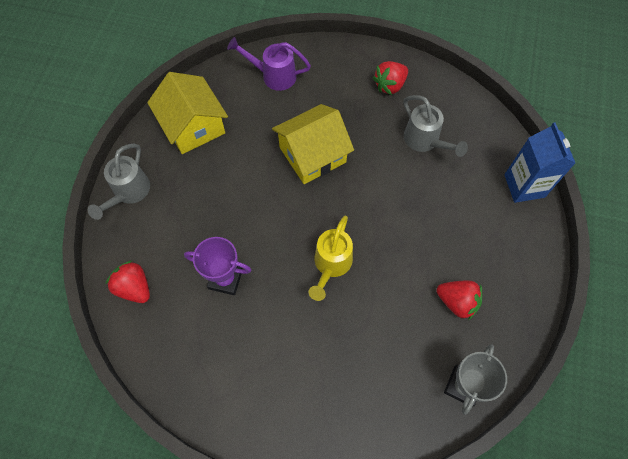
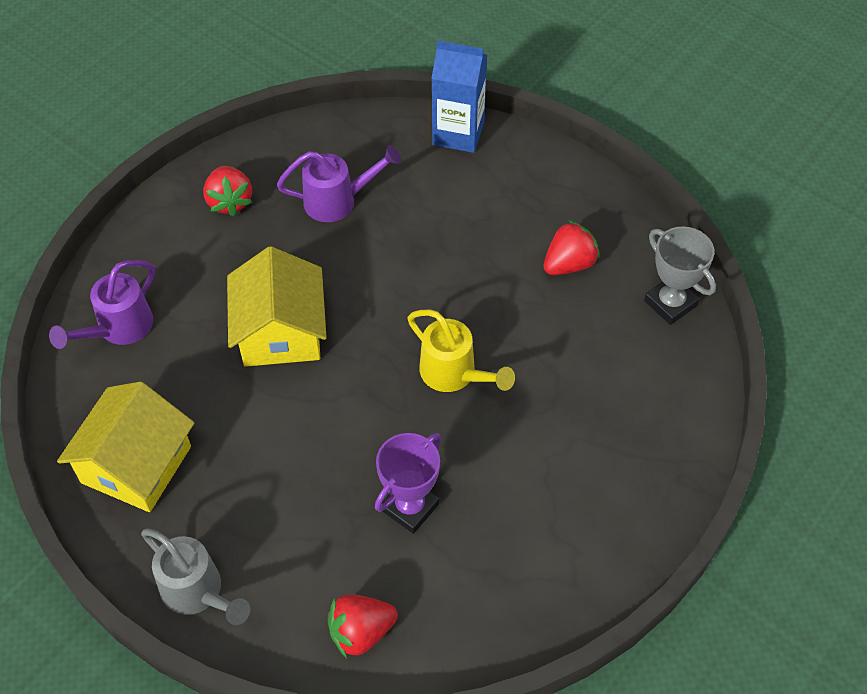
camera: 65 degrees left, 10 degrees down
yellow house [147,72,228,154] -> yellow house turned 60 degrees counterclockwise [57,381,194,512]
grey watering can [404,95,468,157] -> purple watering can [277,145,402,222]

